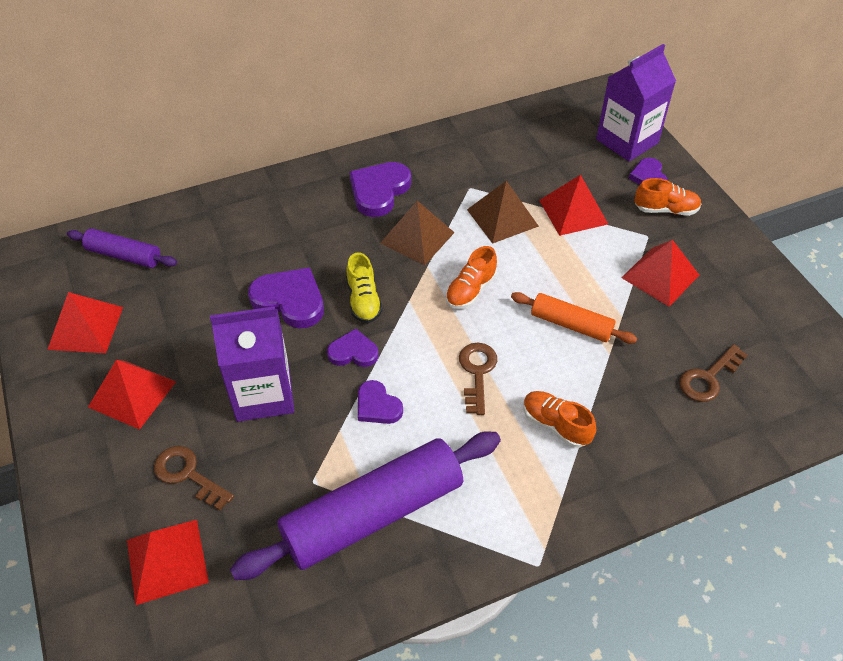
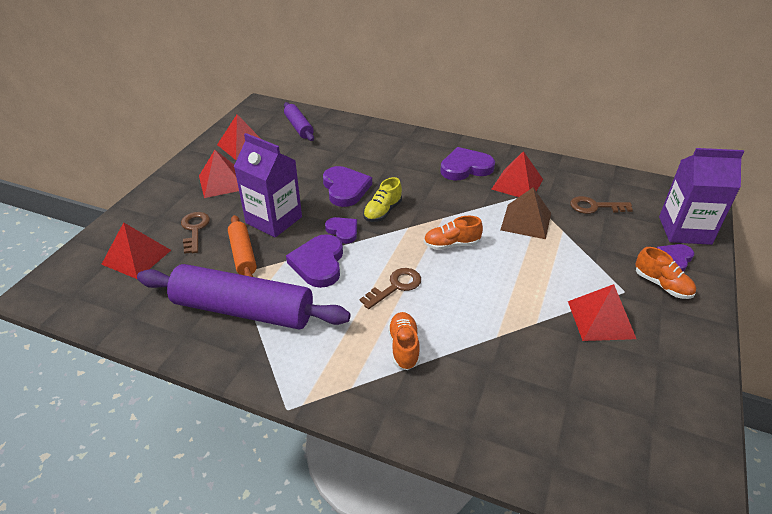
camera: 45 degrees right, 10 degrees down
purple heart [358,380,403,424] -> purple heart [286,234,343,288], size x1.64
brown pyramid [380,201,455,265] -> none
orange rolling pin [511,292,637,344] -> orange rolling pin moved to [228,215,257,277]
red pyramid [539,175,608,236] -> red pyramid moved to [492,151,543,197]
brown key [679,344,747,402] -> brown key moved to [570,196,633,214]

